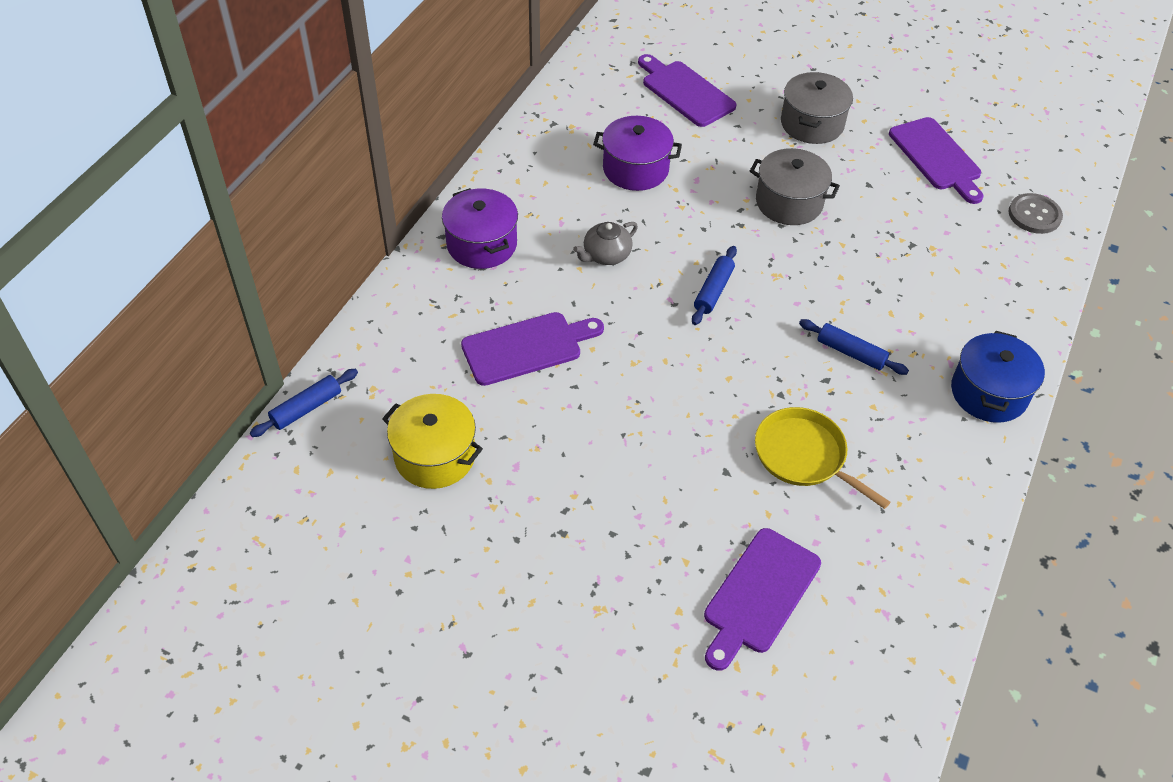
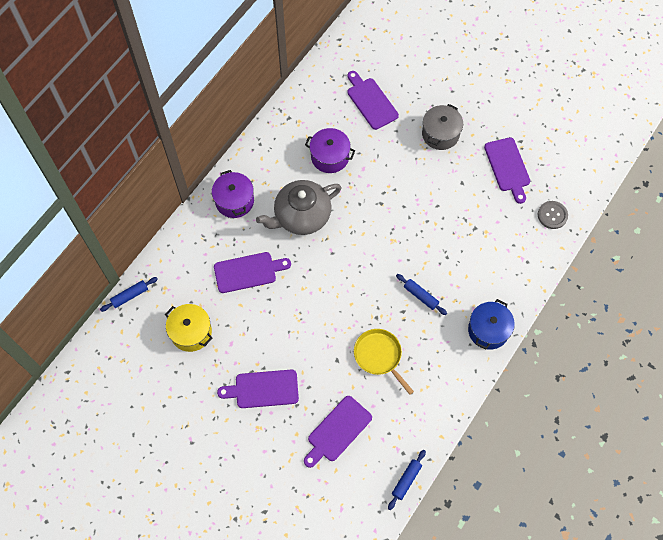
camera: 10 degrees right, 15 degrees up
grey teapot [573,222,638,265] -> grey teapot [256,180,342,235], size x2.10
blue rolling pin [692,246,737,325] -> blue rolling pin moved to [388,450,426,510]
grey pot [750,148,840,225] -> none
none -> purple cutting board [217,369,299,408]

